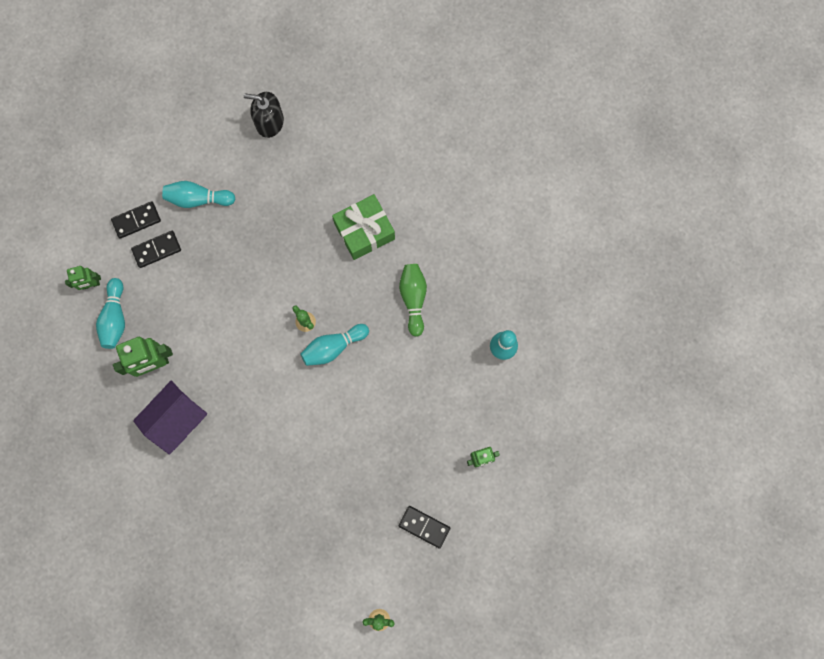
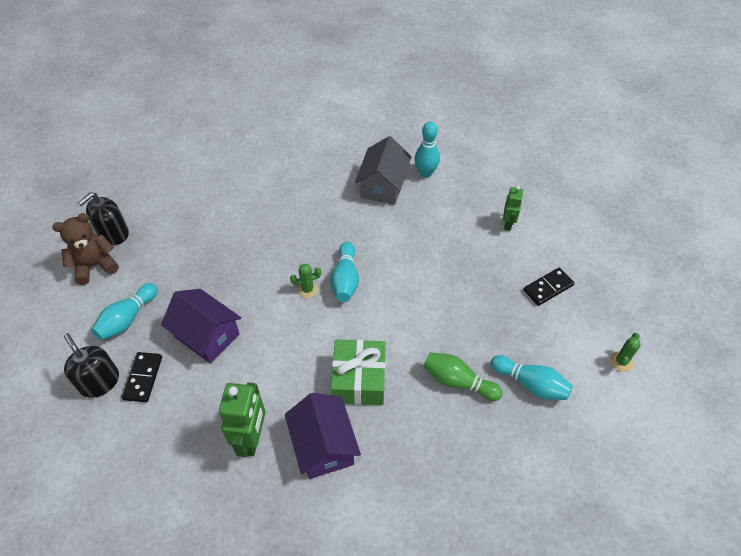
camera: 60 degrees left, 25 degrees down
green robot [65,266,101,290] -> none
turquoise bowling pin [96,278,125,349] -> turquoise bowling pin moved to [490,355,573,400]
black domino [111,201,161,239] -> black soap dispenser [64,333,119,398]
green gift [332,194,395,260] -> green gift moved to [331,340,386,405]
green bowling pin [399,264,427,337] -> green bowling pin moved to [423,352,503,401]
none -> brown teddy bear [52,213,119,285]
none -> purple house [161,289,241,364]
none -> grey house [355,136,411,205]

